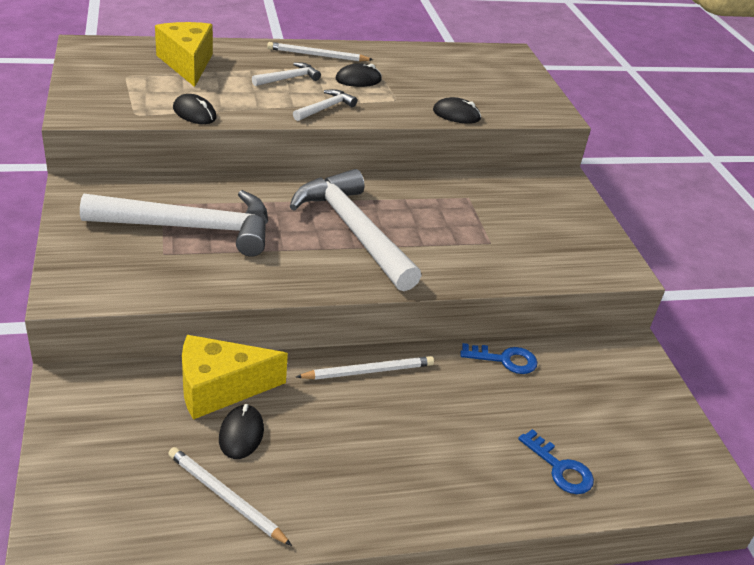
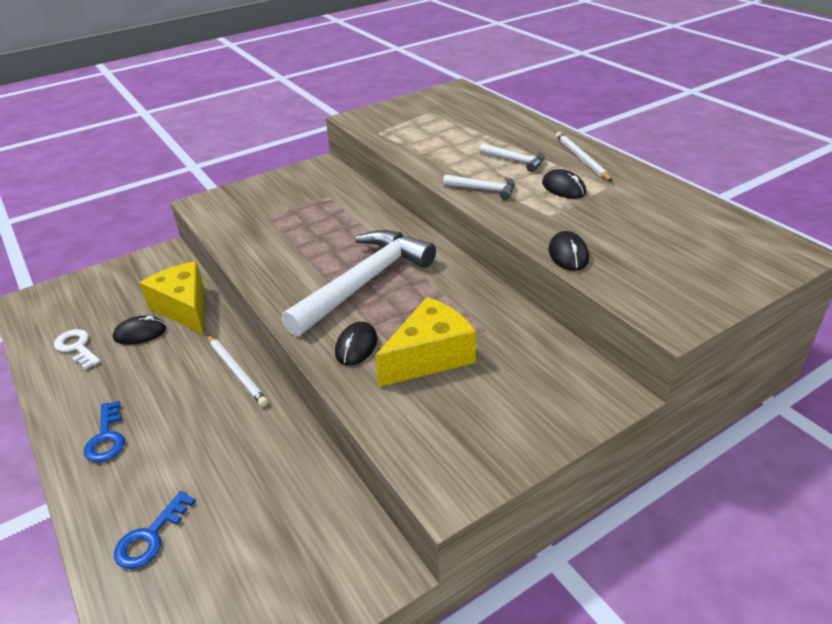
camera: 75 degrees right, 0 degrees up
white hammer [80,190,268,257] -> none
yellow cheese [155,22,213,87] -> yellow cheese moved to [375,297,476,387]
white pencil [168,447,292,546] -> white key [54,329,101,370]
black mouse [173,94,216,124] -> black mouse moved to [335,322,378,366]
blue key [460,343,538,374] -> blue key moved to [84,401,125,463]

